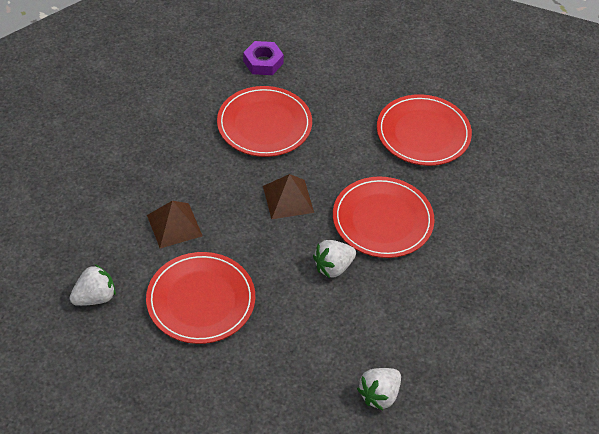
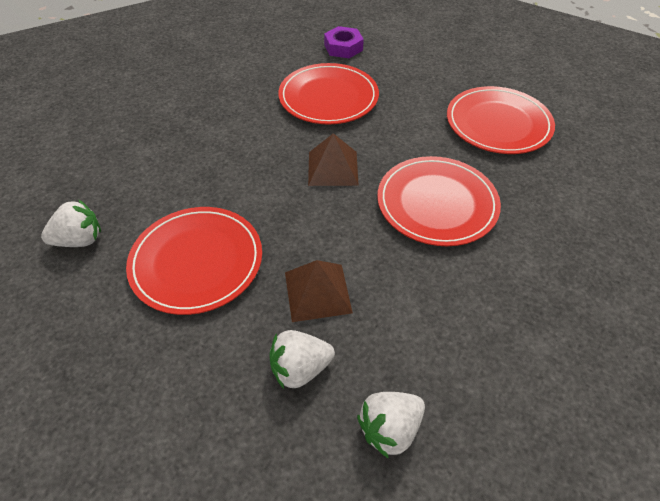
camera: 15 degrees right, 0 degrees up
brown pyramid [147,201,203,248] -> brown pyramid moved to [285,260,353,322]
white strawberry [313,240,356,278] -> white strawberry moved to [269,330,335,389]

